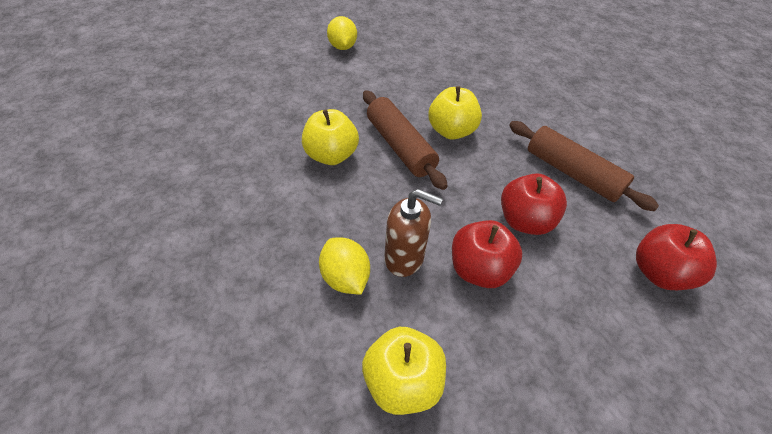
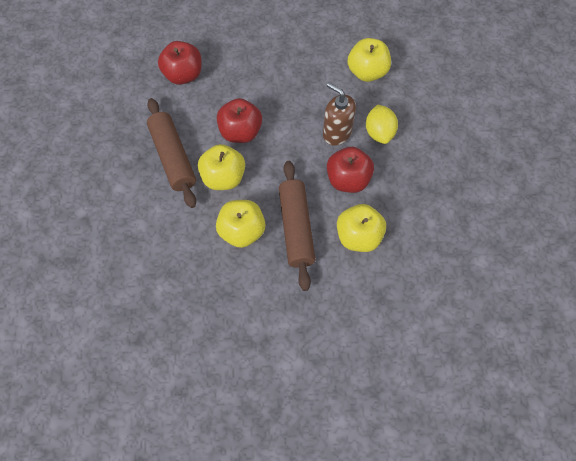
camera: 155 degrees left, 15 degrees up
yellow lemon [327,16,357,50] -> none
red apple [452,220,522,288] -> red apple moved to [327,147,374,193]
none -> yellow apple [198,144,245,190]

